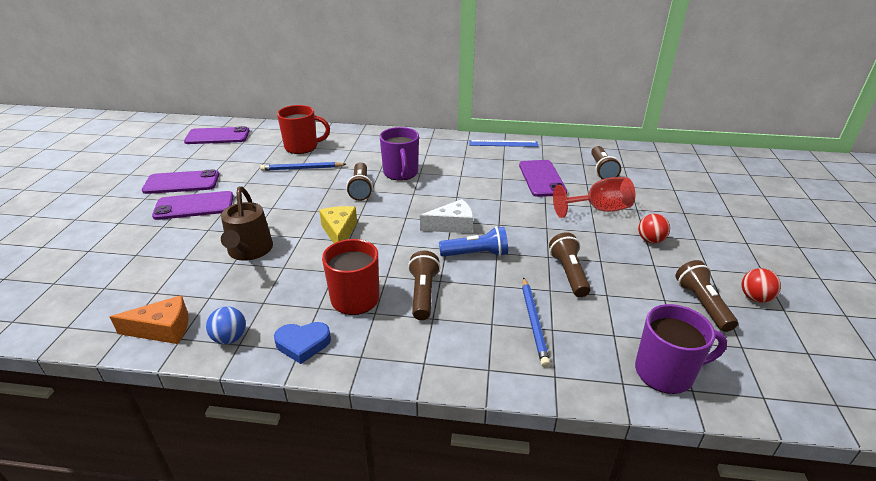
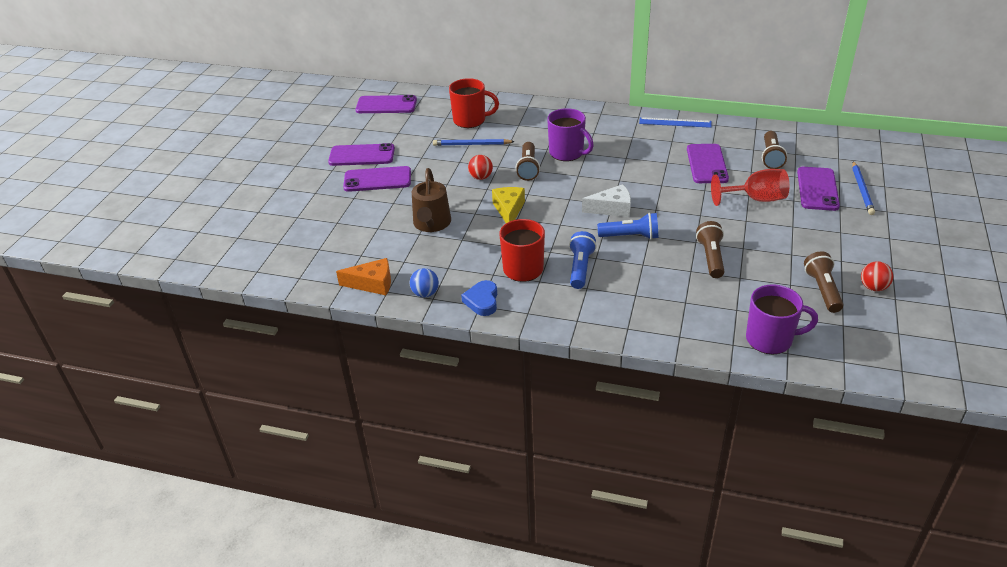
camera: 10 degrees right, 5 degrees up
blue heart [274,322,331,364] -> blue heart turned 90 degrees clockwise [461,280,497,316]
purple mug [380,127,419,181] -> purple mug turned 45 degrees counterclockwise [547,108,594,161]
brown flashlight [408,251,440,320] -> blue flashlight [569,231,597,289]
blue pencil [522,277,550,367] -> blue pencil moved to [852,161,875,215]
red ball [638,214,670,243] -> red ball moved to [468,155,493,180]
none -> purple phone [797,167,840,211]

